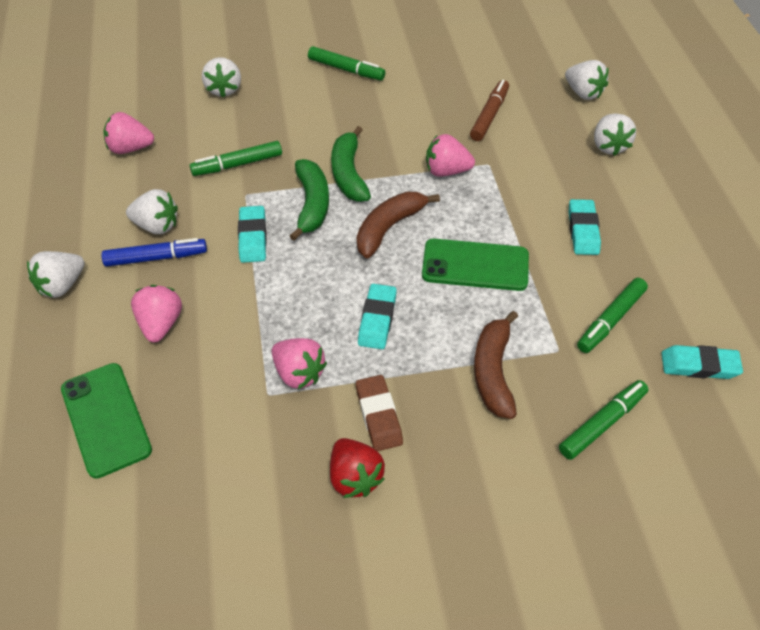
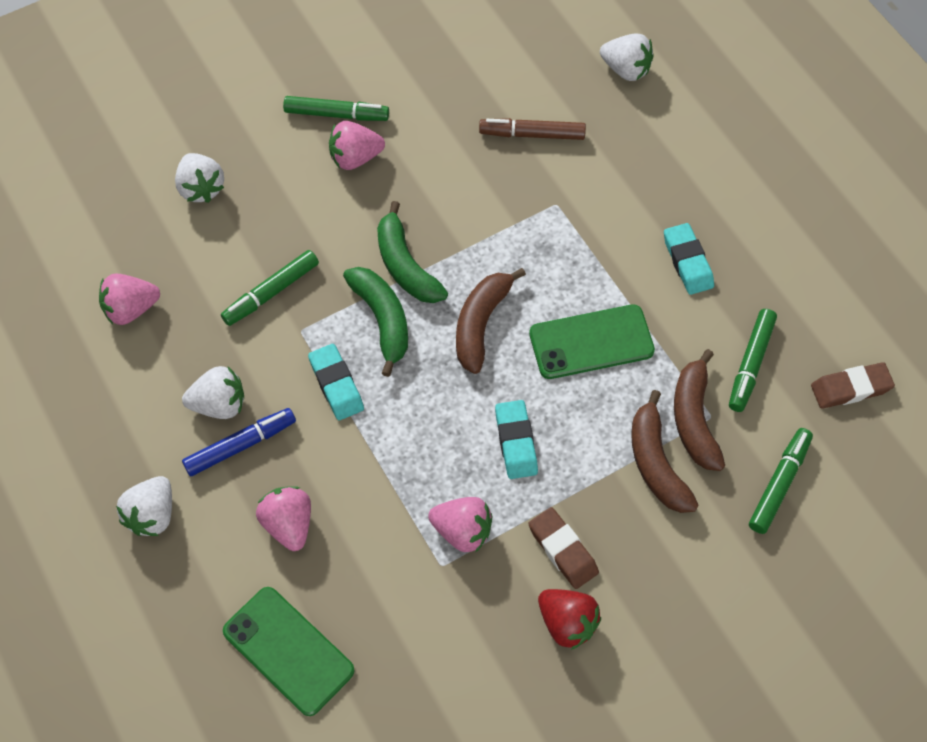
camera: 20 degrees left, 10 degrees up
pink strawberry [426,134,475,176] -> pink strawberry moved to [329,121,385,170]
brown marker [470,80,509,141] -> brown marker turned 90 degrees counterclockwise [479,118,586,140]
white strawberry [594,114,636,156] -> none
turquoise eraser [661,345,743,379] -> brown eraser [811,362,895,409]
none -> brown banana [674,349,725,471]

